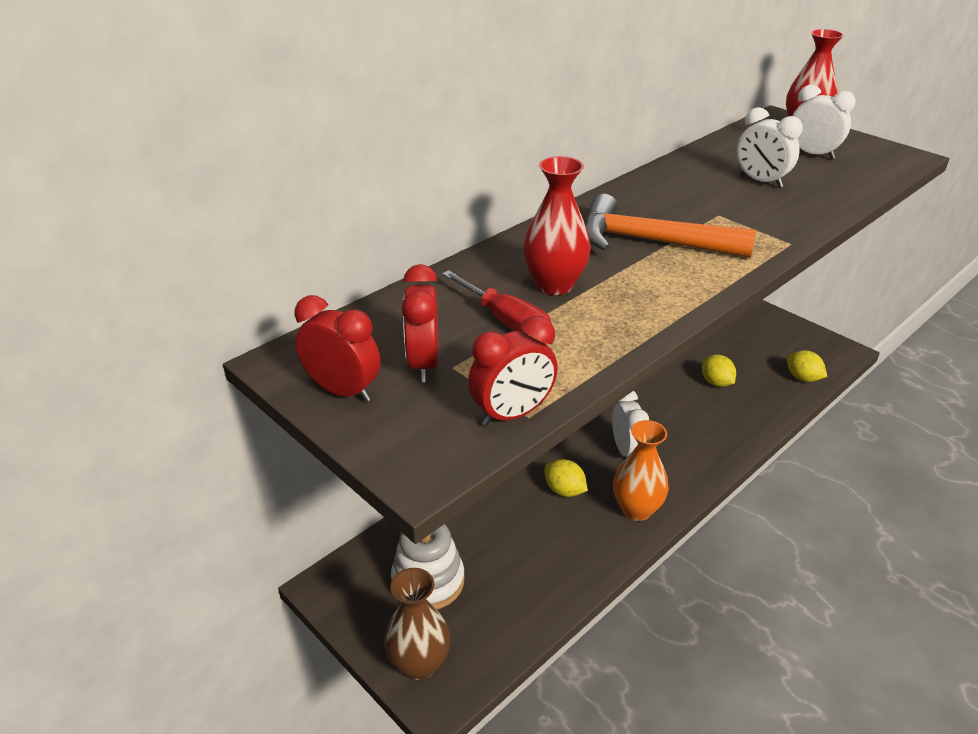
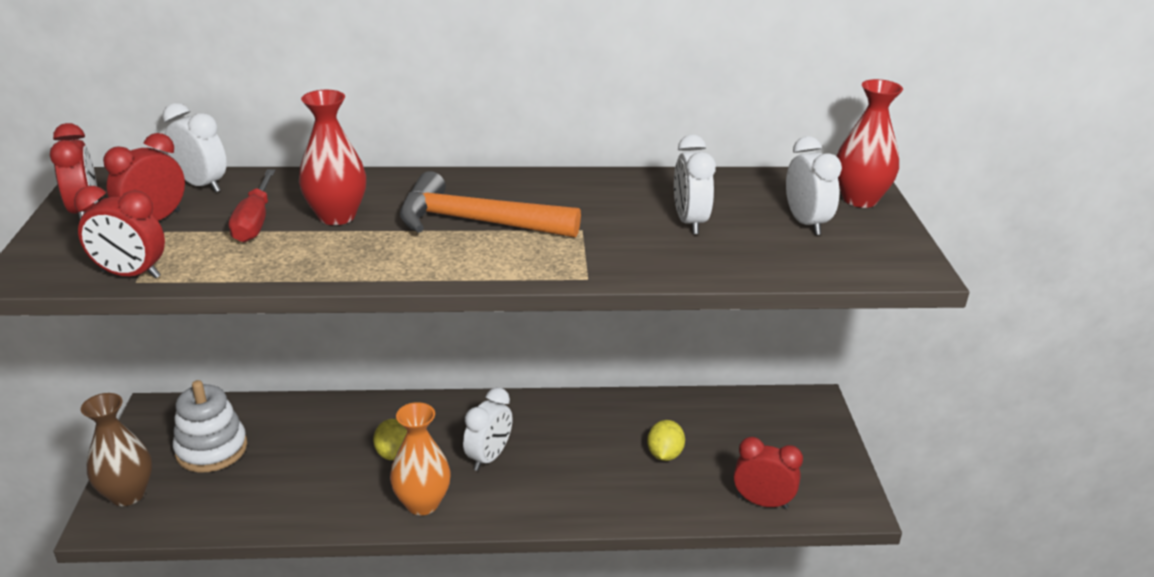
camera: 40 degrees right, 5 degrees down
orange hammer [584,194,756,258] -> orange hammer turned 45 degrees counterclockwise [400,171,581,238]
yellow lemon [787,350,827,382] -> red clock [734,437,803,509]
none -> white clock [162,103,227,192]

